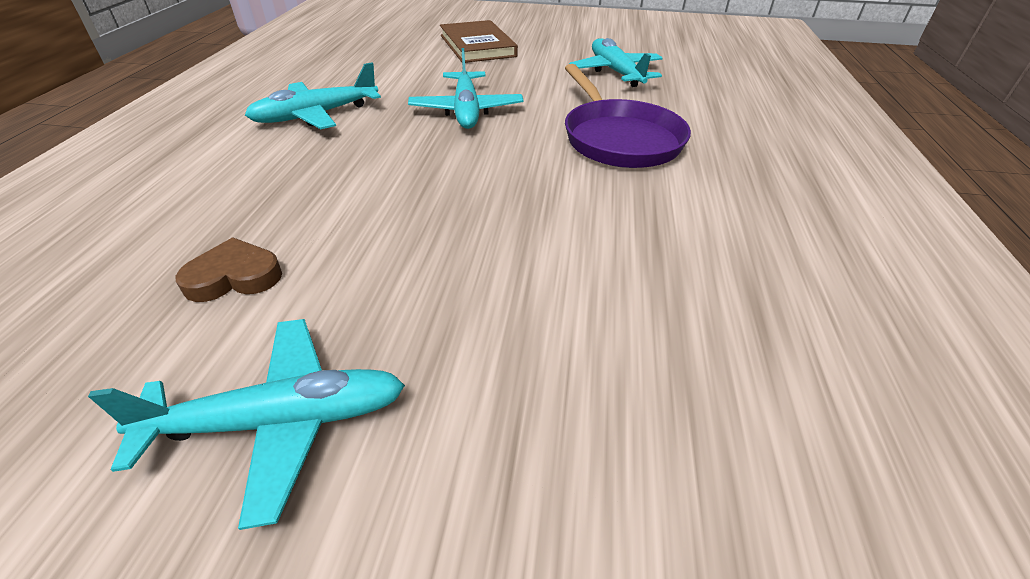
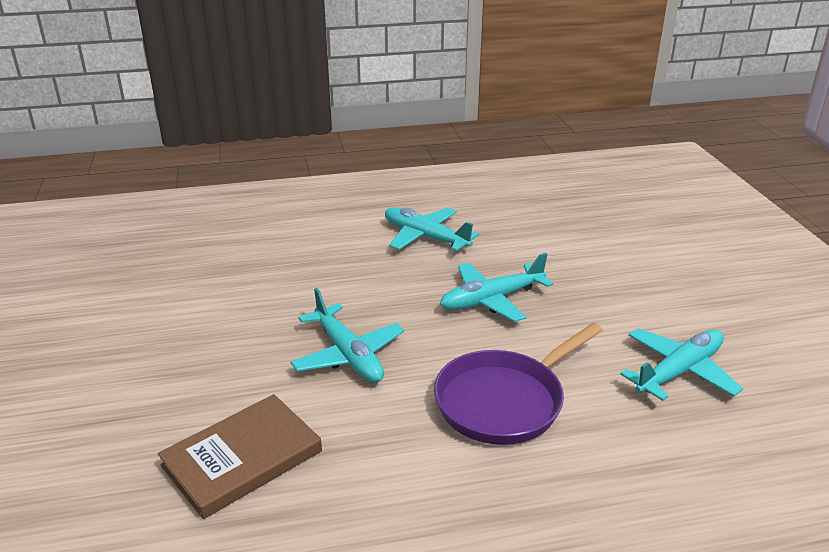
camera: 70 degrees right, 10 degrees down
turquoise plane [88,319,405,530] -> turquoise plane moved to [291,288,404,383]
brown heart [176,238,282,302] -> none
brown book [440,20,518,63] -> brown book moved to [158,394,322,519]

